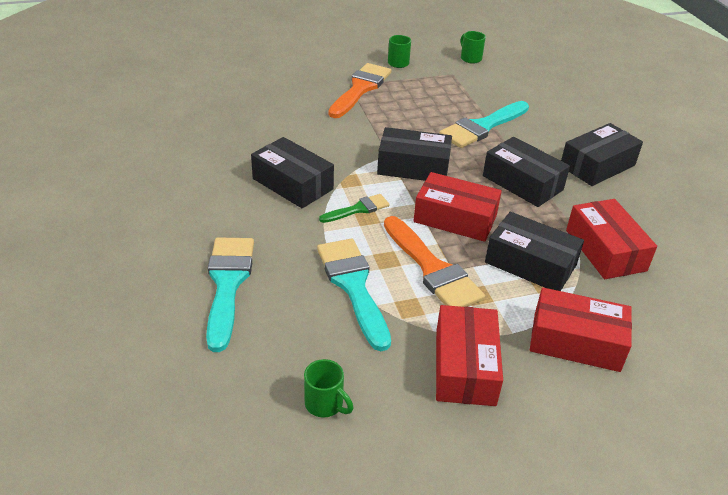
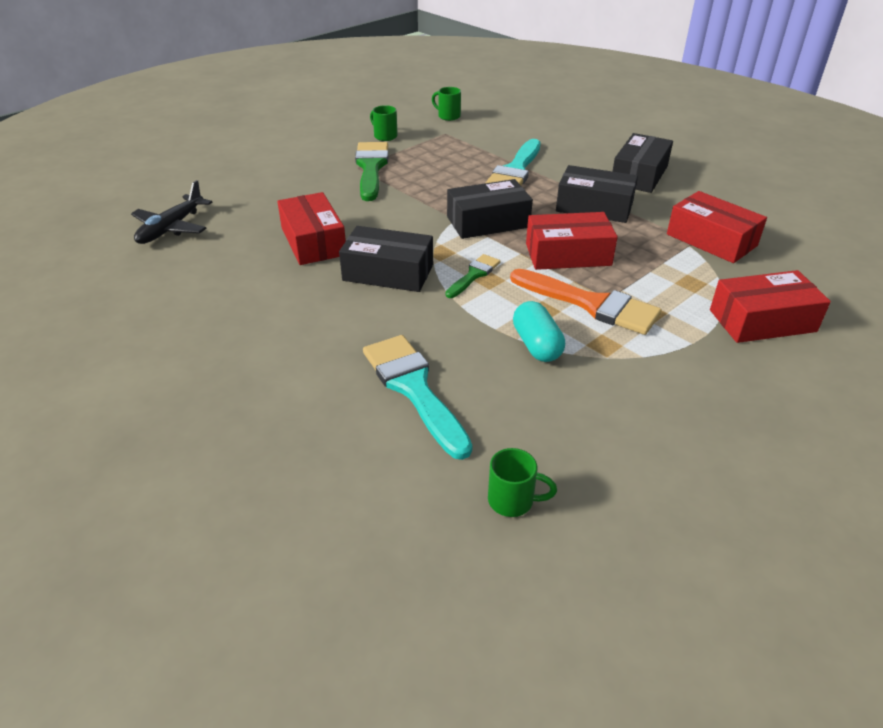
camera: 25 degrees left, 0 degrees up
green mug [304,359,353,418] -> green mug moved to [488,448,557,517]
turquoise brush [317,239,391,351] -> turquoise capsule [513,301,565,362]
orange brush [329,63,391,118] -> green brush [355,142,388,201]
red box [436,305,503,406] -> red box moved to [277,192,346,265]
black box [485,212,584,291] -> none
none -> black plane [131,180,213,244]

